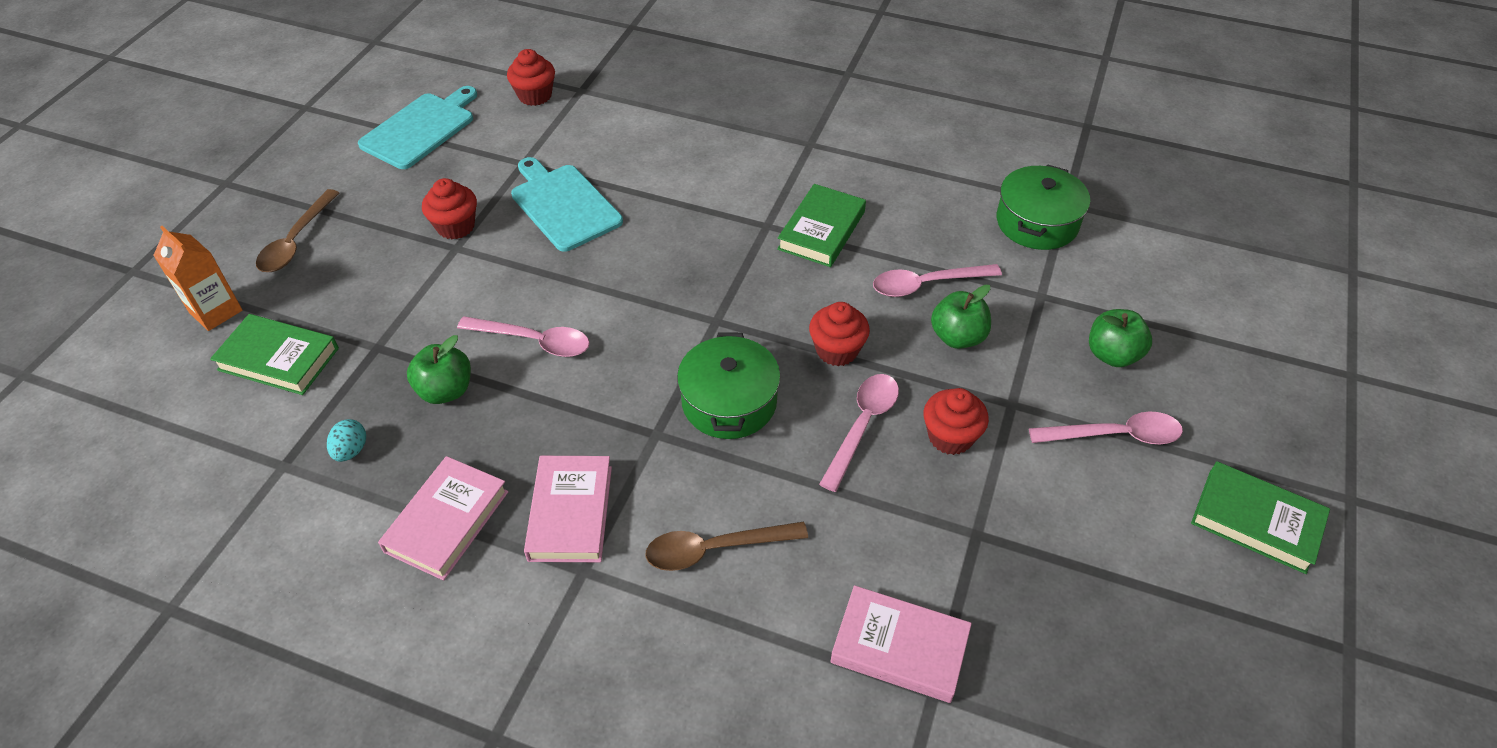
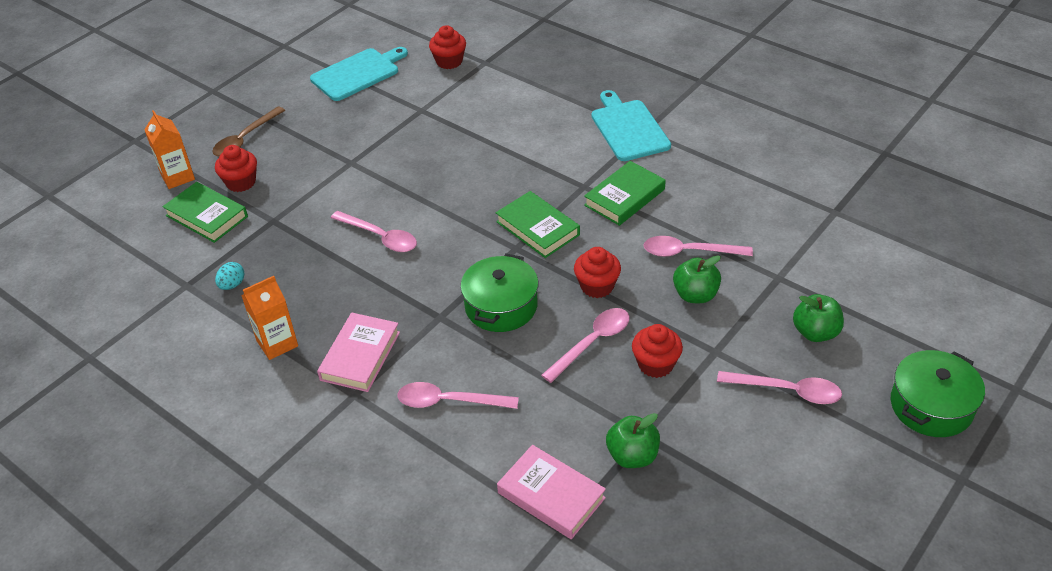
camera: 20 degrees right, 5 degrees down
pink book [378,456,508,581] -> orange carton [241,276,298,360]
green apple [407,335,471,404] -> green apple moved to [606,413,660,468]
red cupcake [422,178,477,239] -> red cupcake moved to [215,145,257,192]
turquoise cutting board [511,157,623,252] -> turquoise cutting board moved to [591,90,671,161]
brown spoon [645,521,808,571] -> pink spoon [397,382,519,409]
green pot [997,165,1090,250] -> green pot moved to [891,350,985,437]
green book [1191,461,1330,574] -> green book moved to [496,191,580,258]

